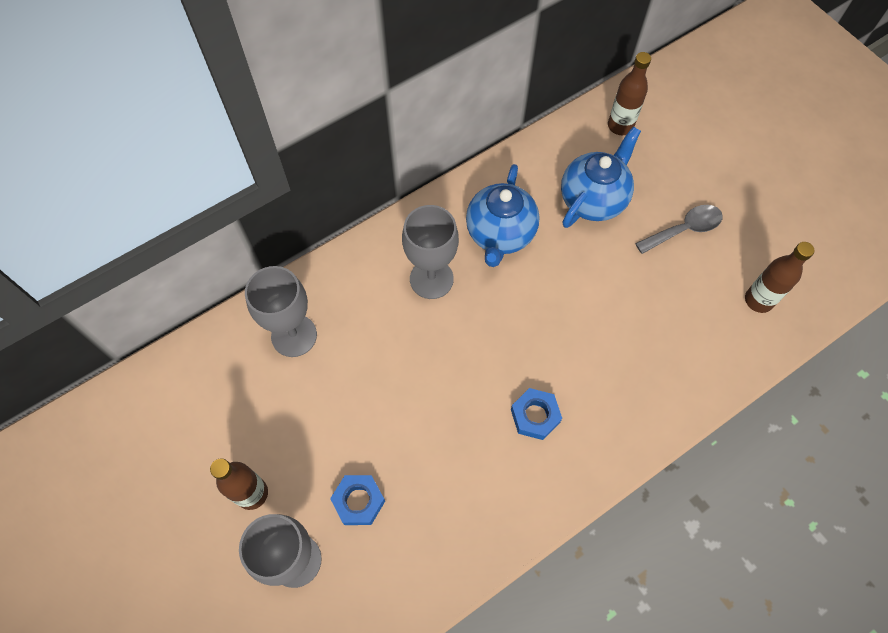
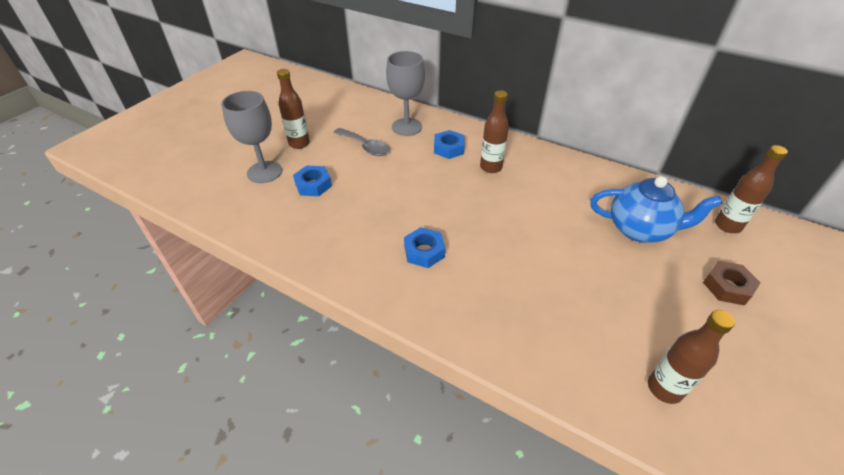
camera: 65 degrees right, 20 degrees down
grey goblet [402,205,459,299] -> brown bottle [480,90,509,173]
blue teapot [466,164,540,267] -> none
grey spoon [635,205,723,254] -> grey spoon moved to [334,128,390,156]
none -> blue nut [434,130,465,159]
none -> brown nut [703,261,761,305]

